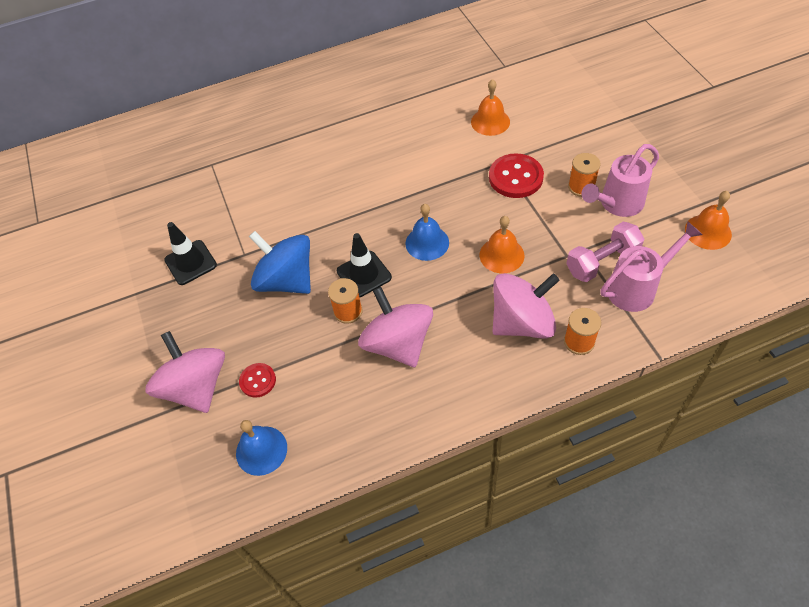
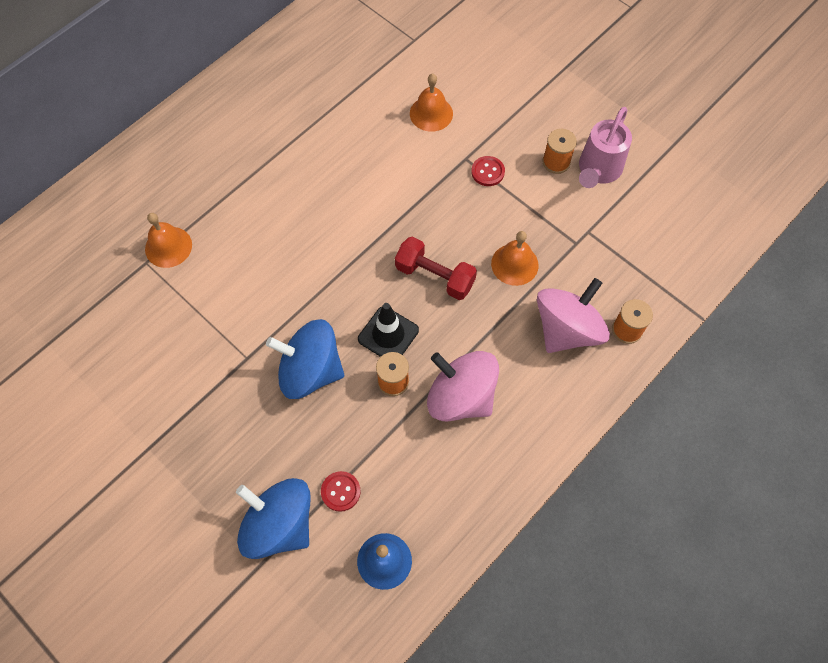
camera: 30 degrees left, 10 degrees up
pink spinning top [146,331,225,413] -> blue spinning top [236,478,310,559]
black traffic cone [164,222,217,285] -> none
blue bell [406,204,449,261] -> red dumbbell [395,237,477,300]
red button [489,153,544,198] -> red button [471,156,505,186], size x0.57
pink dumbbell [566,221,644,282] -> none
pink watering can [601,222,703,312] -> none
orange bell [685,191,732,250] -> orange bell moved to [145,213,192,268]

